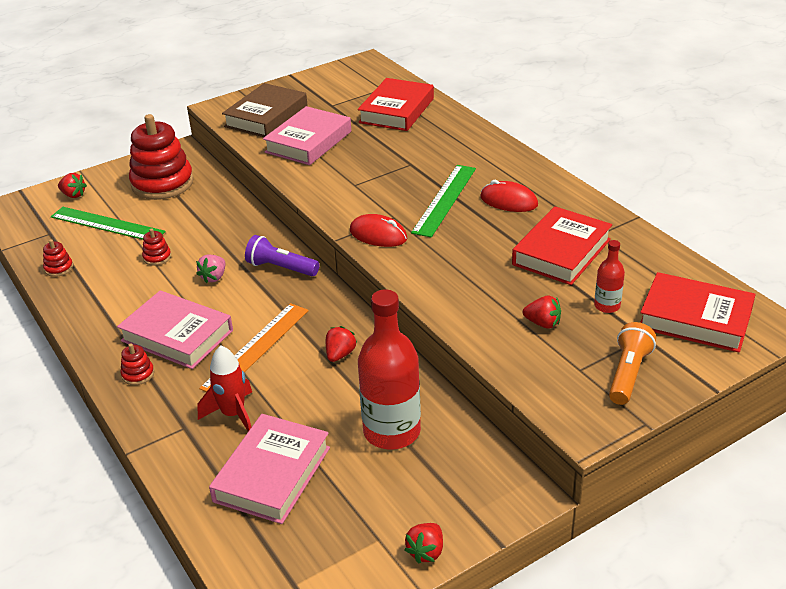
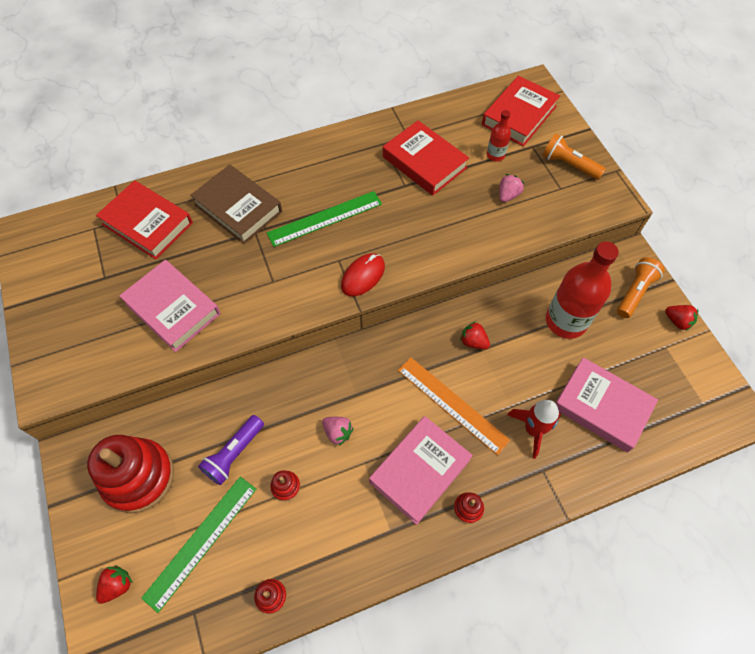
camera: 80 degrees left, 25 degrees up
brown book [222,83,308,137] -> brown book moved to [190,164,282,244]
purple flashlight [245,235,319,276] -> purple flashlight moved to [198,415,264,485]
green ruler [411,165,476,237] -> green ruler turned 60 degrees counterclockwise [267,191,382,247]
red mouse [480,180,538,212] -> none
red strawberry [523,295,561,329] -> pink strawberry [499,174,524,202]
none -> orange flashlight [617,257,665,318]

